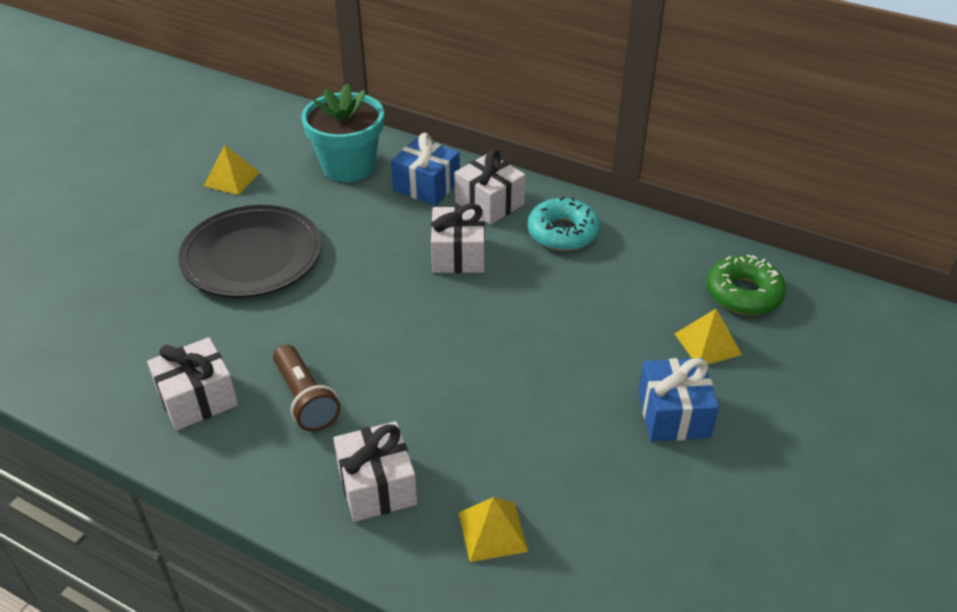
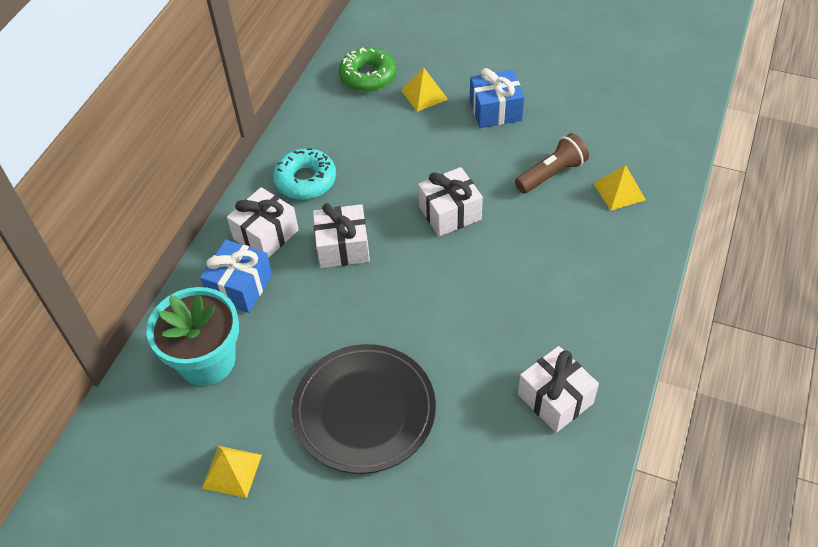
camera: 95 degrees left, 10 degrees up
brown flashlight [273,345,340,432] -> brown flashlight moved to [515,133,589,194]
white gift [333,421,417,522] -> white gift moved to [418,167,483,237]

